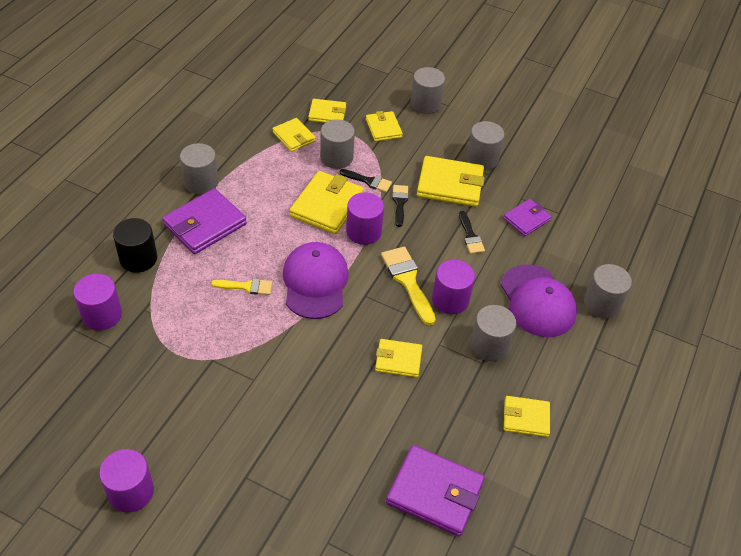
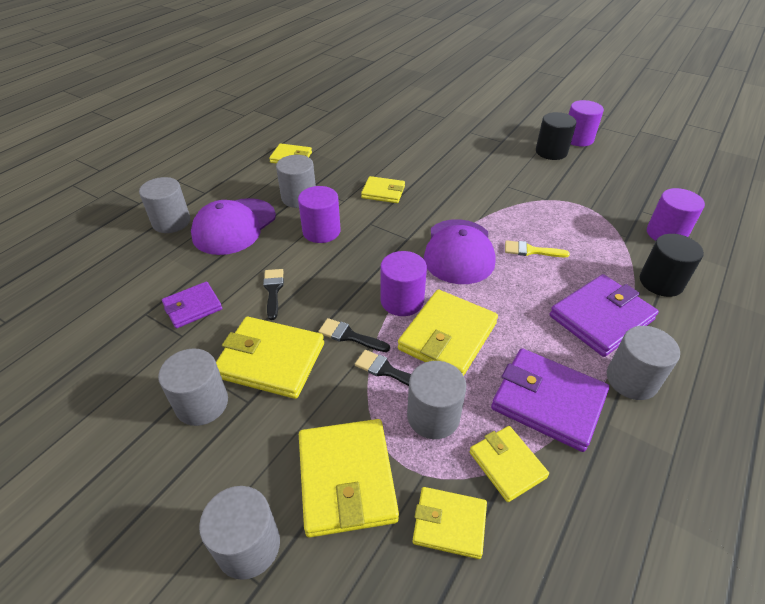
camera: 170 degrees left, 5 degrees down
yellow wallet [366,111,403,142] -> yellow wallet [299,419,399,538], size x1.67
yellow brush [381,246,436,325] -> none
purple wallet [386,445,485,536] -> purple wallet moved to [491,348,609,452]
black brush [392,185,408,227] -> black brush turned 105 degrees clockwise [318,318,390,352]
purple cap [501,264,577,337] -> purple cap turned 135 degrees counterclockwise [191,198,276,255]
none -> black cylinder [536,112,576,160]

